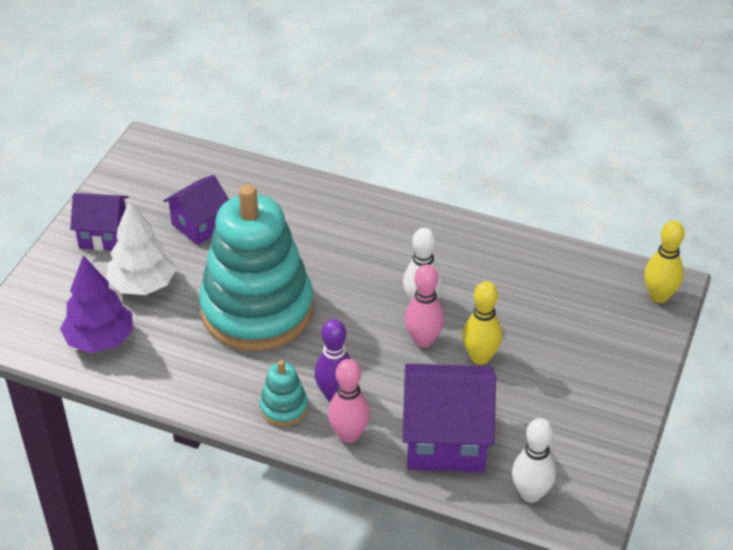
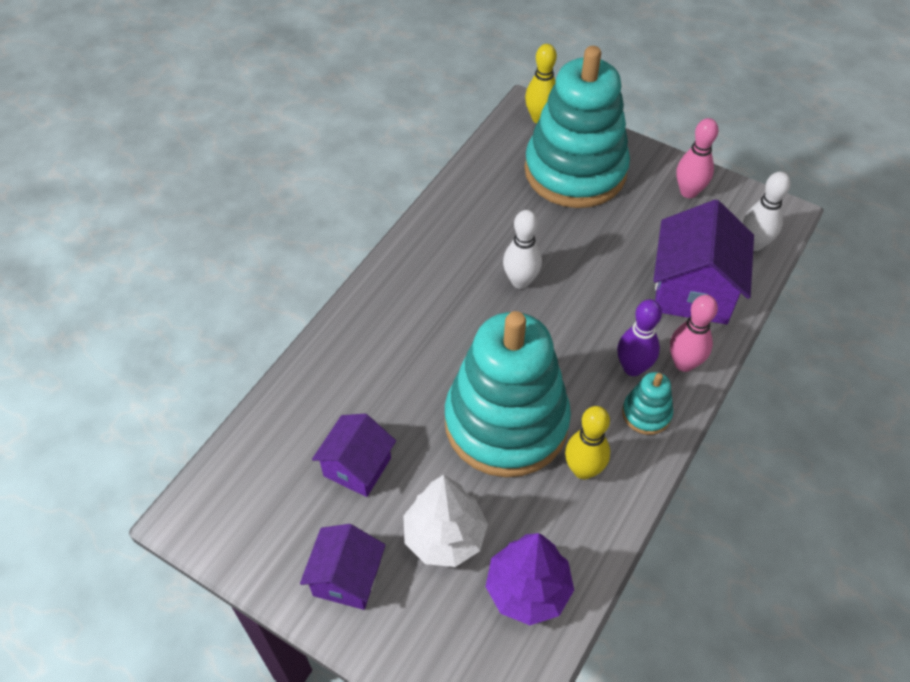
camera: 80 degrees left, 10 degrees up
purple house [163,175,229,245] -> purple house turned 60 degrees clockwise [312,413,396,497]
pink bowling pin [405,264,444,348] -> pink bowling pin moved to [677,118,719,198]
yellow bowling pin [462,281,502,365] -> yellow bowling pin moved to [565,406,610,479]
none -> turquoise stacking toy [525,46,630,208]

